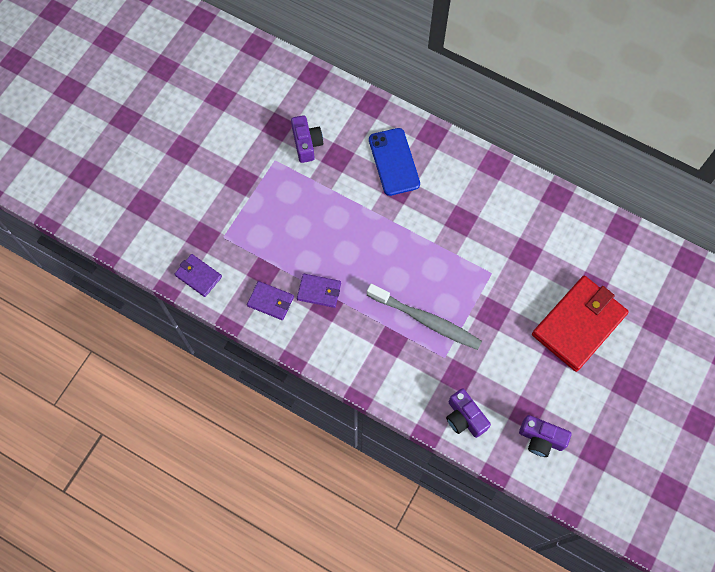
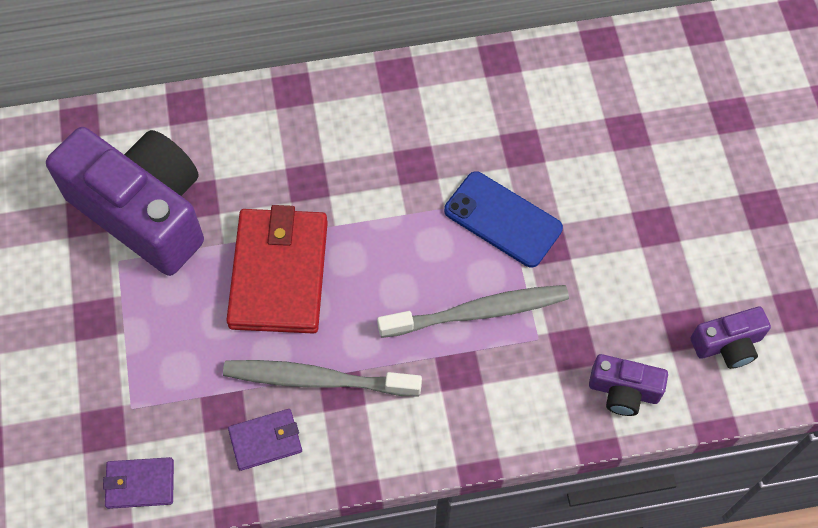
camera: 40 degrees left, 5 degrees down
purple camera [291,115,323,163] -> purple camera [46,127,204,276], size x2.24
purple wallet [297,274,341,308] -> grey toothbrush [223,360,422,396]
blue phone [369,128,420,196] -> blue phone moved to [444,171,563,268]
red wallet [532,276,629,372] -> red wallet moved to [226,205,328,334]

